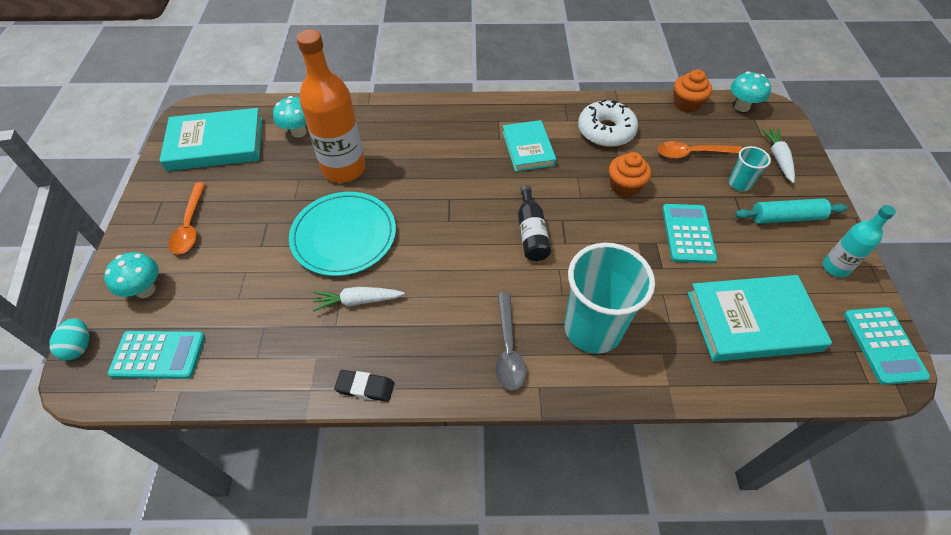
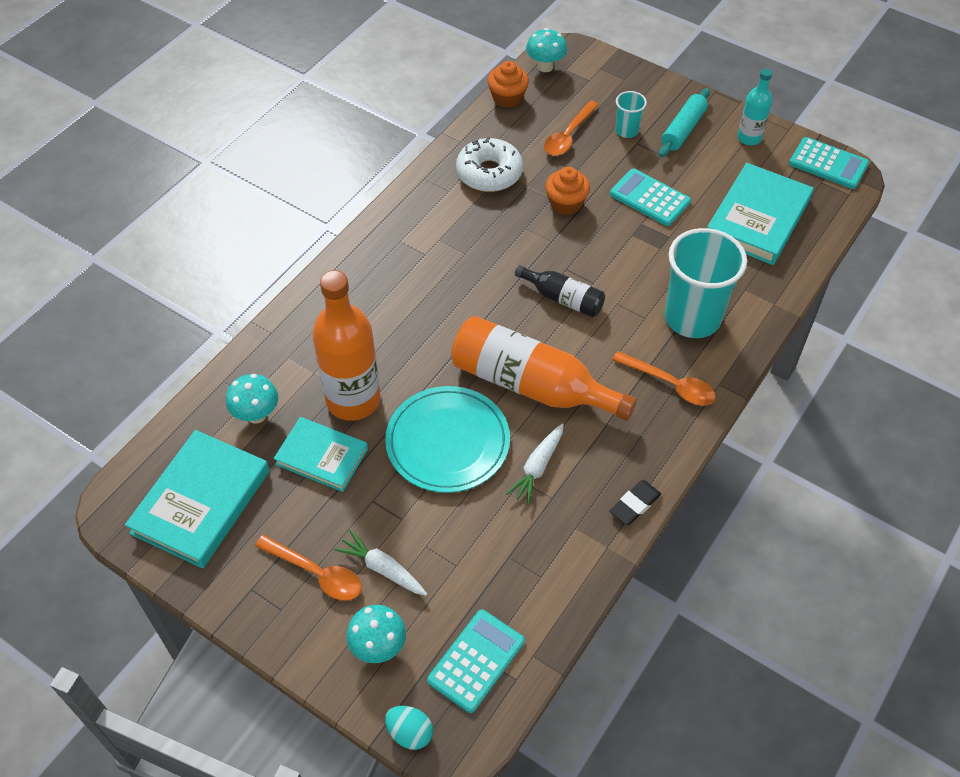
camera: 55 degrees left, 0 degrees up
grey spoon [495,293,527,391] -> orange spoon [612,351,716,406]
turquoise book [502,120,557,172] -> turquoise book moved to [274,417,368,492]
white carrot [761,128,795,183] -> white carrot moved to [334,530,427,596]
none -> orange bottle [451,316,637,421]

